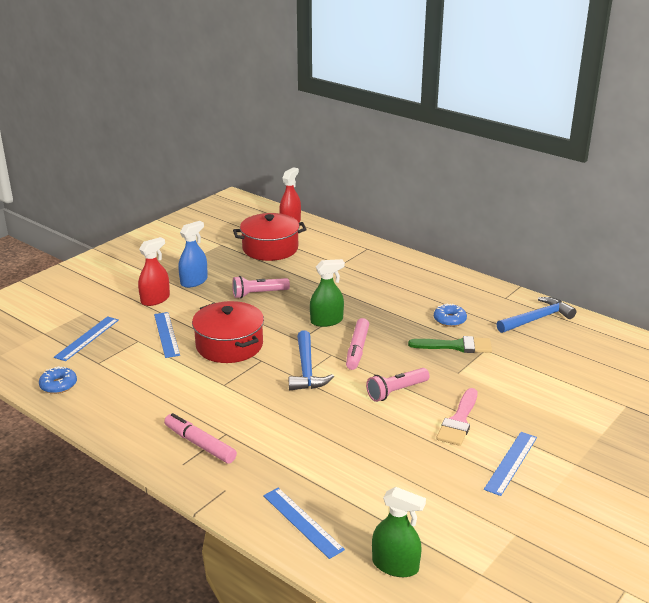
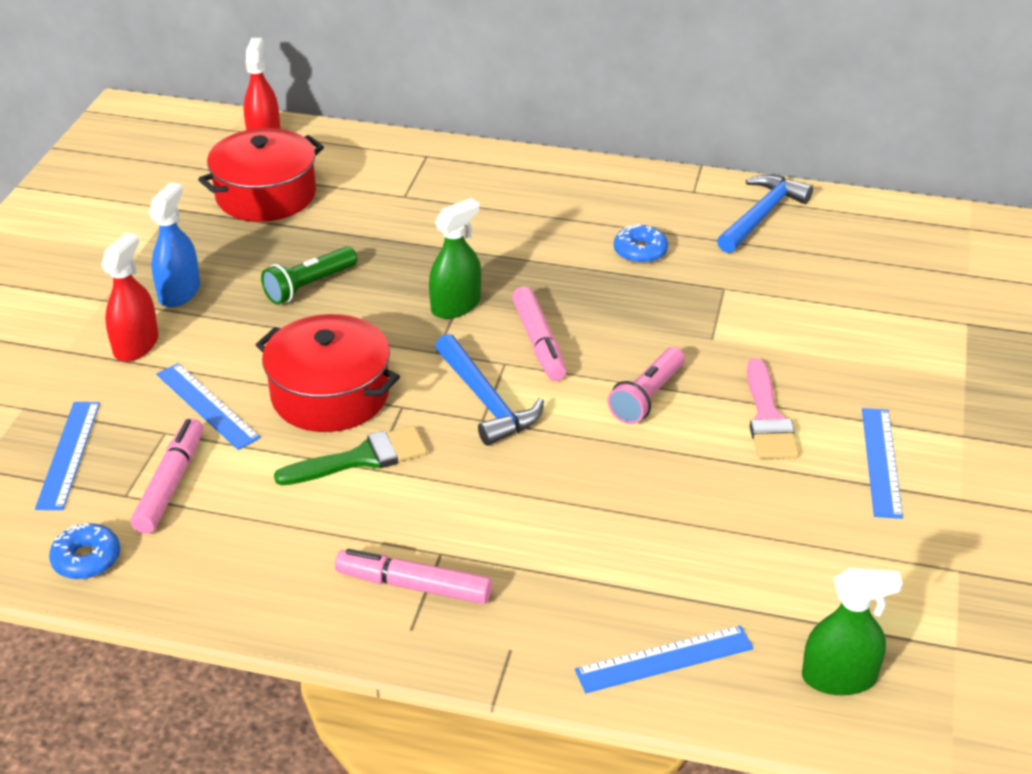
camera: 25 degrees left, 10 degrees up
pink flashlight [232,276,290,298] -> green flashlight [261,246,357,304]
blue ruler [263,488,345,559] -> blue ruler turned 45 degrees counterclockwise [575,625,754,693]
green brush [408,336,492,353] -> green brush moved to [274,426,427,485]
none -> pink marker [131,418,203,534]

